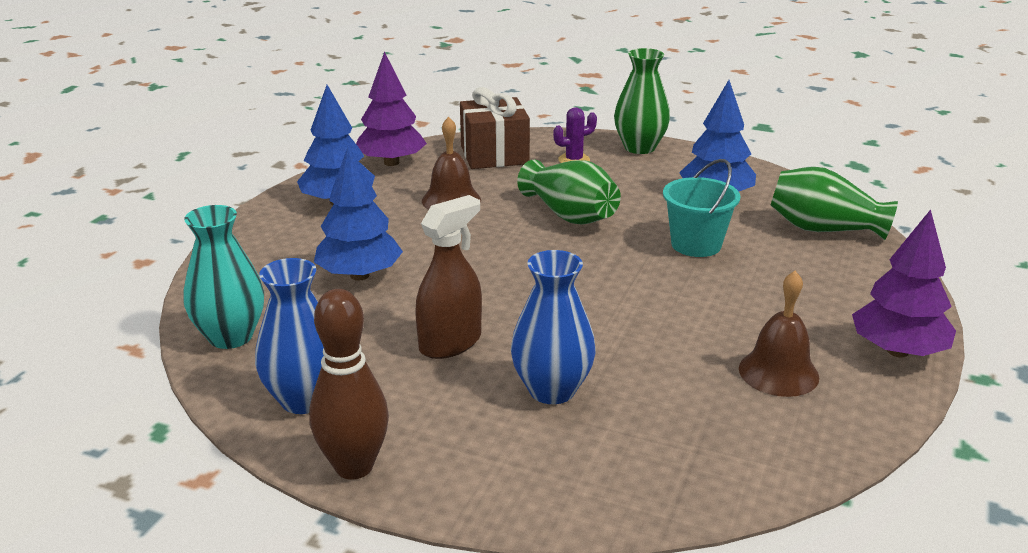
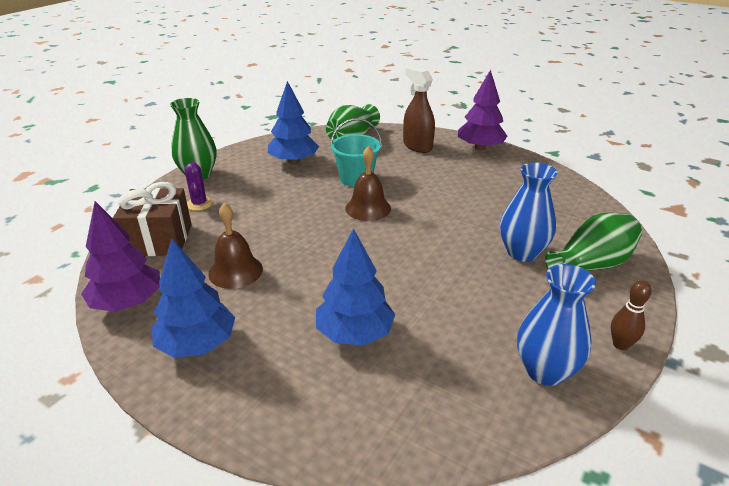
camera: 80 degrees left, 5 degrees up
turquoise vase [183,205,264,349] -> none
brown bowling pin [309,289,389,480] -> brown bowling pin [611,280,652,350], size x0.56
brown spray bottle [415,195,482,359] -> brown spray bottle moved to [403,67,435,153]
green vase [517,160,621,224] -> green vase moved to [545,213,642,271]
brown bell [739,271,819,397] -> brown bell moved to [345,146,391,221]

